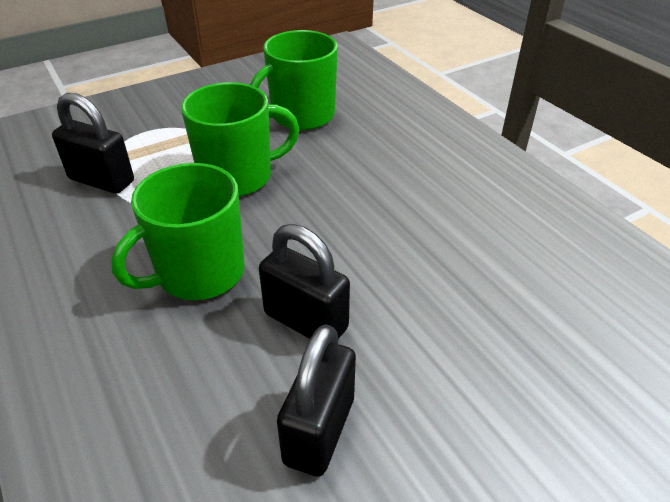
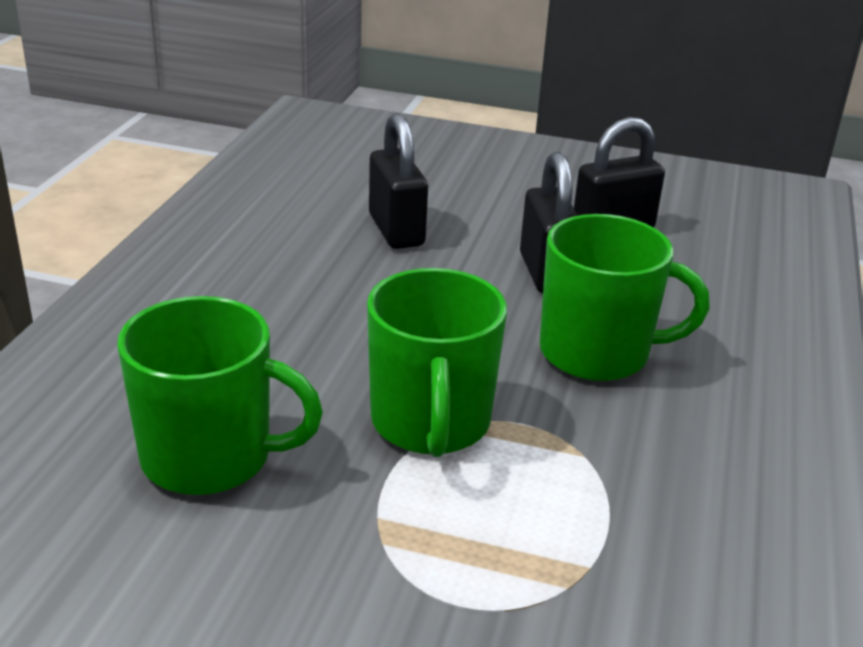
camera: 135 degrees left, 10 degrees down
black padlock [52,93,134,194] -> black padlock moved to [369,113,428,249]
green mug [181,82,299,196] -> green mug turned 120 degrees counterclockwise [367,268,507,457]

